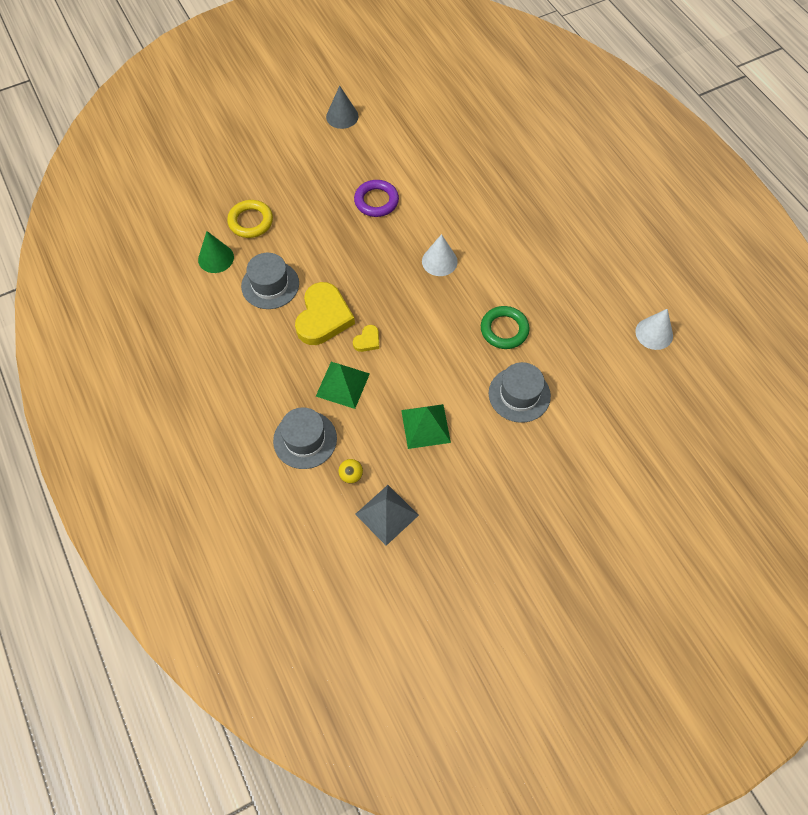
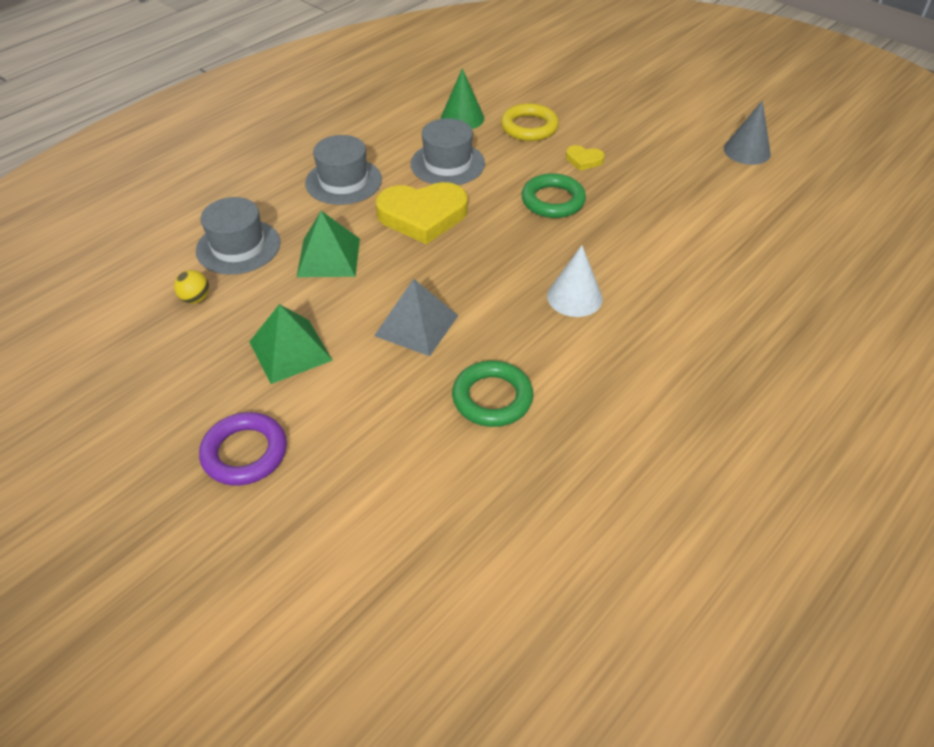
camera: 70 degrees right, 15 degrees down
yellow heart [353,325,379,352] -> yellow heart moved to [566,145,605,171]
purple ring [354,180,399,217] -> purple ring moved to [199,412,287,486]
grey pyramid [355,485,419,546] -> grey pyramid moved to [374,279,459,356]
grey hat [489,362,551,423] -> grey hat moved to [305,135,382,205]
white cone [635,309,673,350] -> none
none -> green ring [521,173,586,218]

